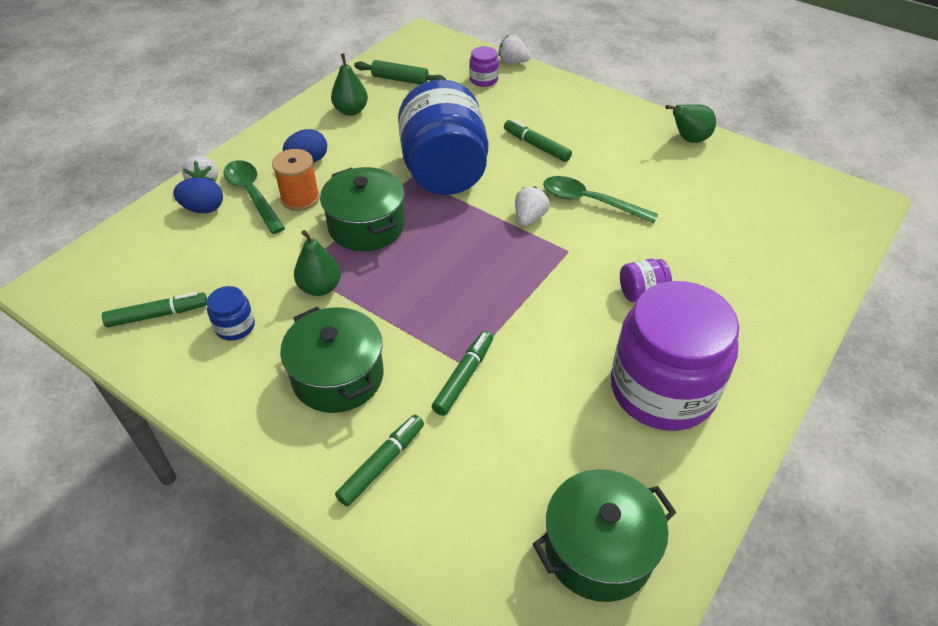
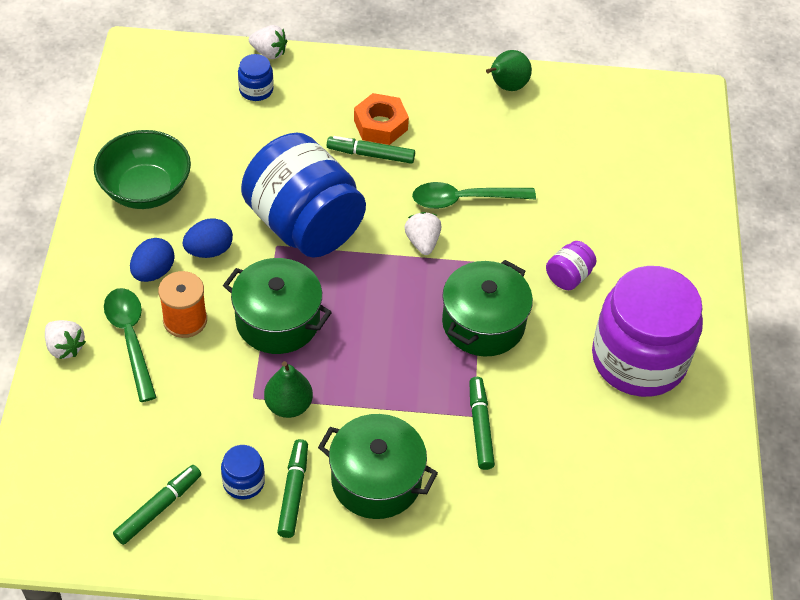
camera: 35 degrees left, 5 degrees up
blue egg [173,177,223,213] -> blue egg moved to [183,218,233,258]
green spoon [224,160,285,234] -> green spoon turned 45 degrees clockwise [104,288,157,402]
green pear [331,53,368,116] -> green bowl [94,130,191,209]
green marker [335,415,424,506] -> green marker moved to [277,439,308,538]
green rolling pin [354,60,446,85] -> none
purple jar [469,46,499,87] -> blue jar [238,54,274,101]
white strawberry [498,34,531,63] -> white strawberry turned 150 degrees counterclockwise [249,25,287,59]
green pot [533,469,677,602] -> green pot moved to [442,260,533,357]
none -> orange nut [354,93,409,145]

